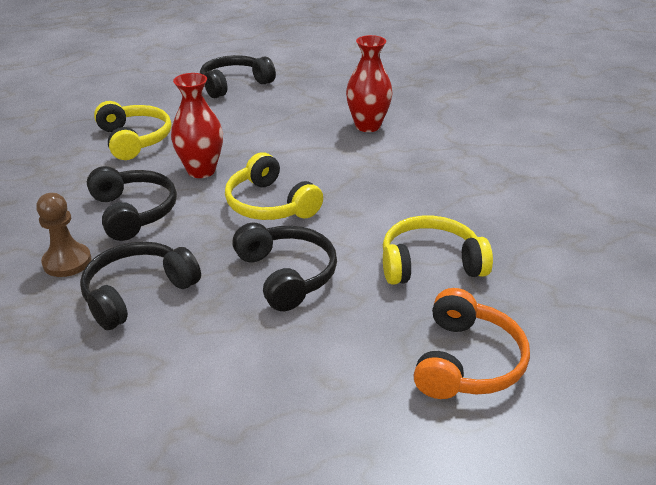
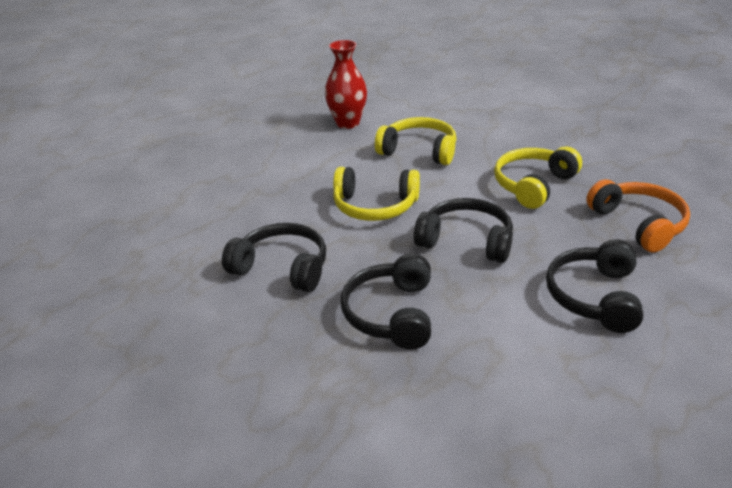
camera: 40 degrees left, 0 degrees up
brown pawn [36,193,91,277] -> none
yellow headphones [94,101,171,160] -> yellow headphones moved to [375,117,456,165]
red vase [171,73,223,178] -> none
black headphones [200,55,276,98] -> black headphones moved to [546,240,643,333]

